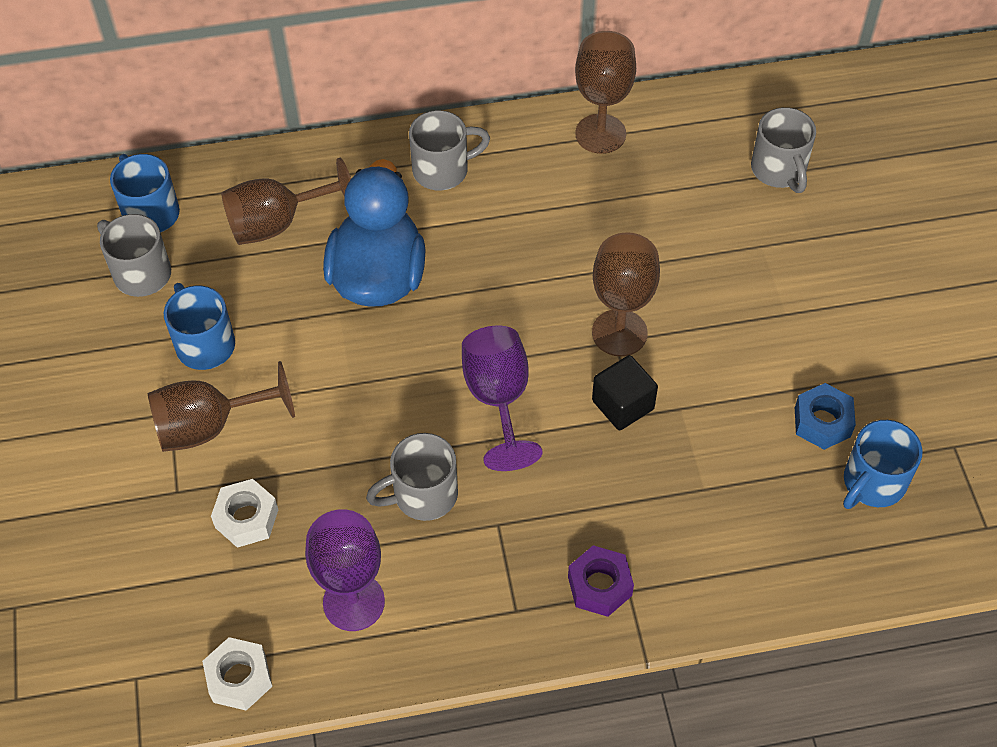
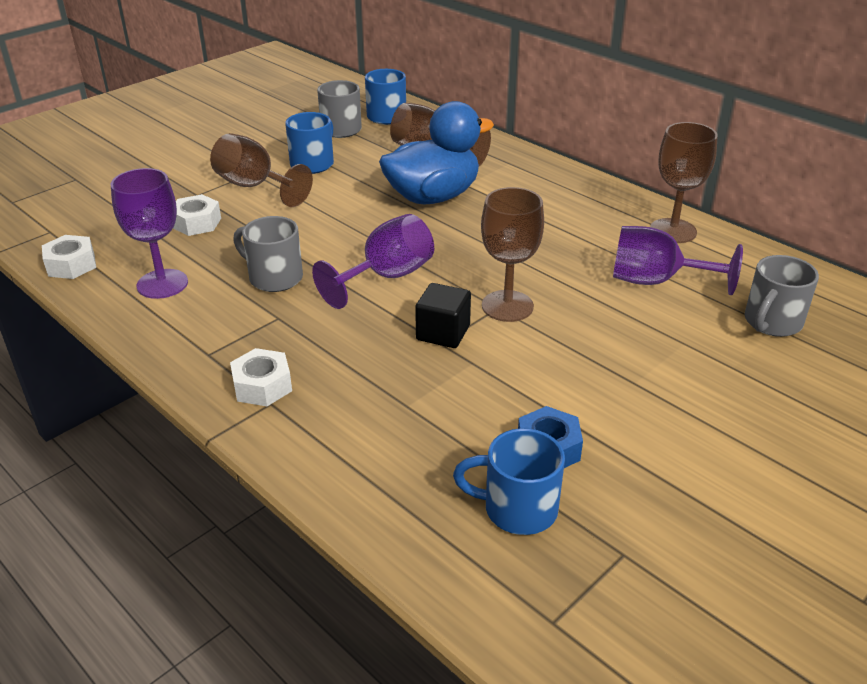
camera: 55 degrees right, 20 degrees down
grey mug [409,110,490,190] -> none
purple nut [568,545,634,617] -> white nut [230,348,292,406]
none -> purple goblet [613,226,743,295]

